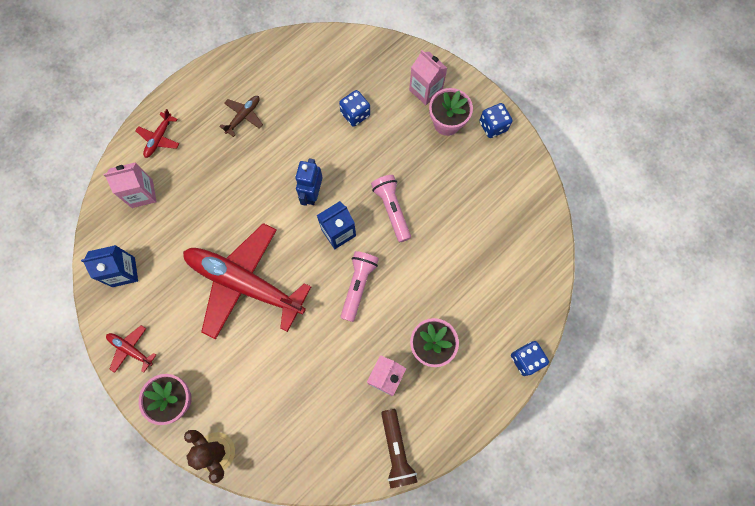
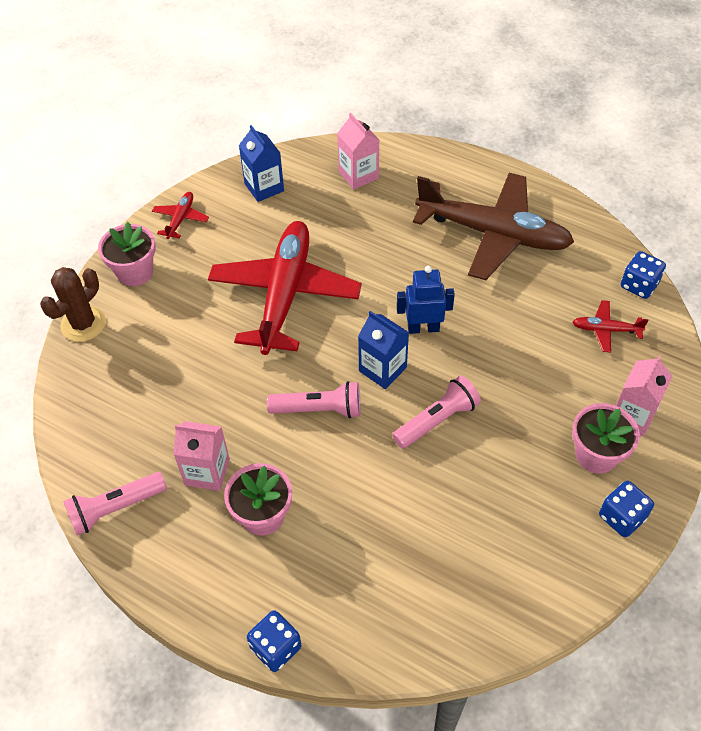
camera: 75 degrees right, 20 degrees down
red plane [135,109,179,158] -> red plane moved to [573,300,649,353]
brown plane [219,96,263,137] -> brown plane [413,173,574,280], size x2.45
blue dice [339,90,370,127] -> blue dice moved to [621,251,666,299]
brown flashlight [381,409,417,488] -> pink flashlight [63,472,167,535]

